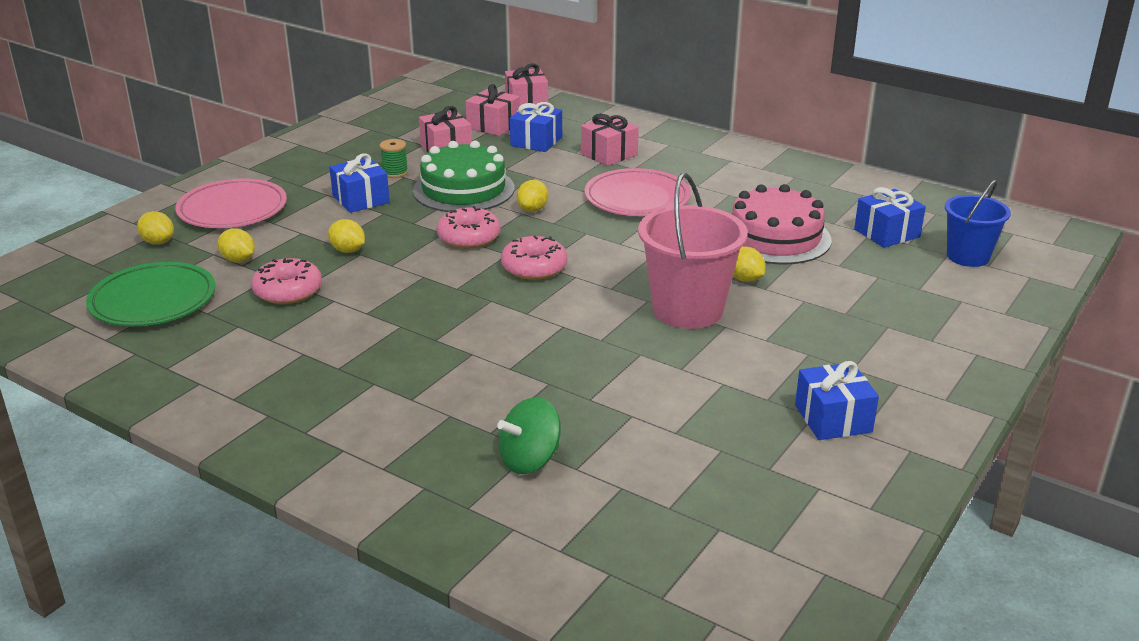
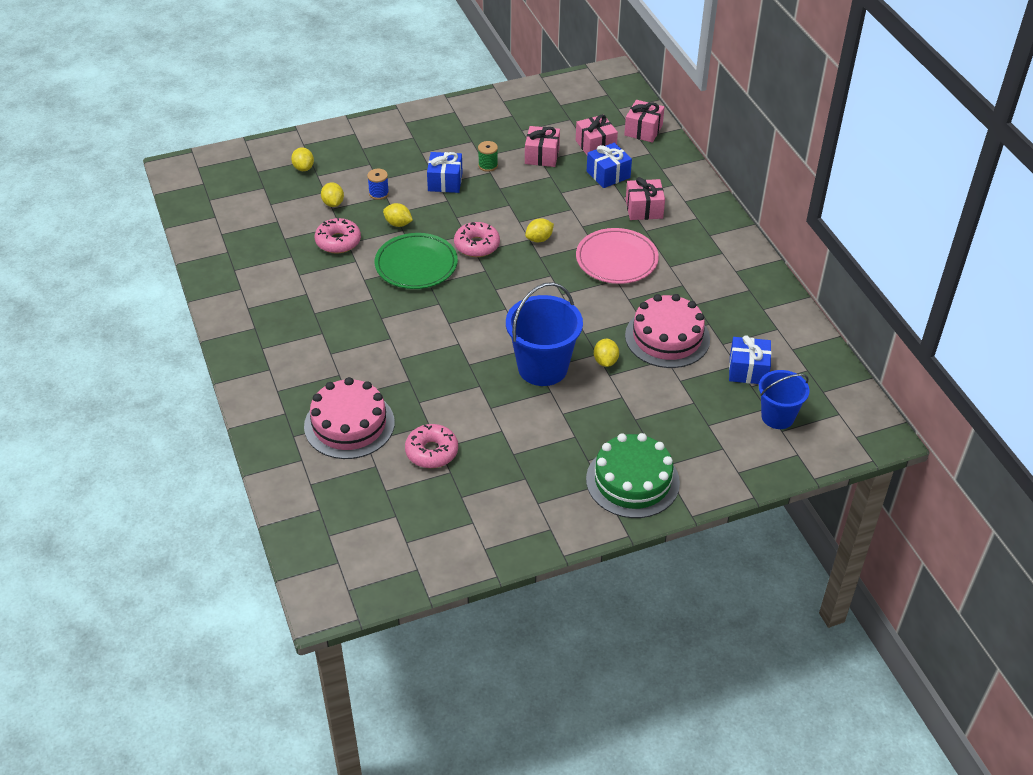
camera: 35 degrees right, 15 degrees up
green plate [86,262,215,326] -> green plate moved to [375,233,458,289]
pink plate [175,179,287,228] -> none
yellow lemon [328,219,365,253] -> yellow lemon turned 45 degrees counterclockwise [383,203,413,227]
green cake [413,141,515,212] -> green cake moved to [586,433,680,518]
green spinning top [497,397,561,474] -> pink cake [304,377,395,459]
pink donut [501,236,567,280] -> pink donut moved to [405,424,458,468]
pink bucket [638,173,748,329] -> blue bucket [506,282,583,386]
blue gift [795,361,879,440] -> none
none -> blue spool [367,169,389,200]

